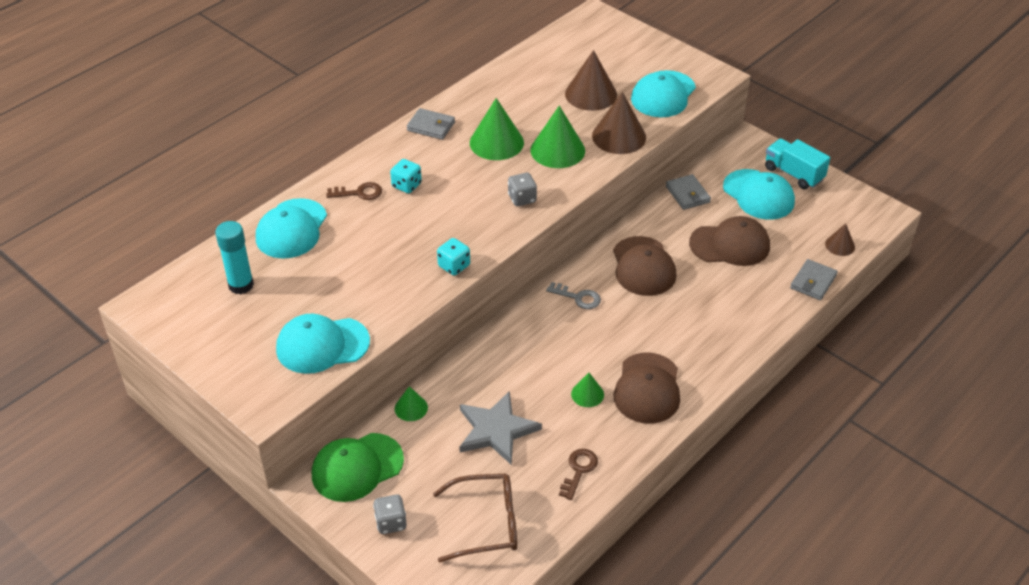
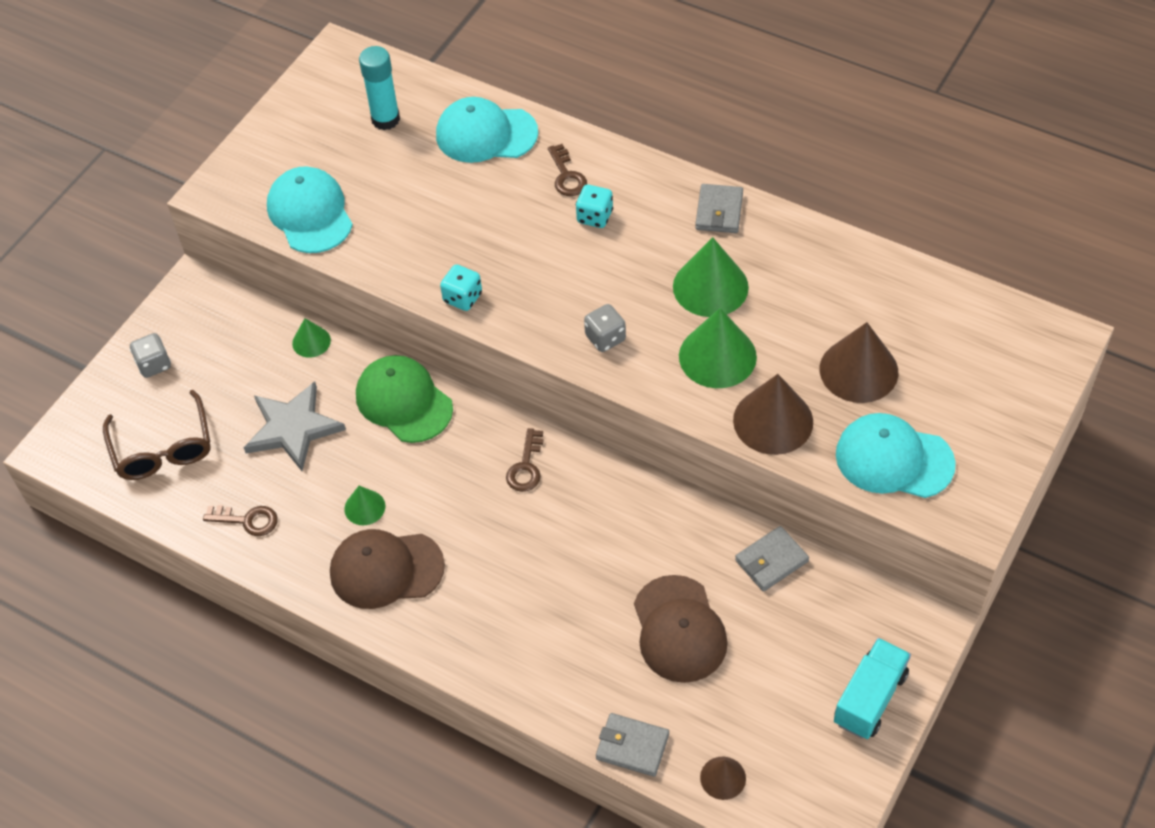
camera: 80 degrees right, 10 degrees up
green cap [312,433,404,502] -> green cap moved to [356,355,453,443]
grey key [546,282,601,309] -> brown key [506,428,543,492]
brown cap [613,236,677,296] -> none
turquoise cap [723,169,795,220] -> none

